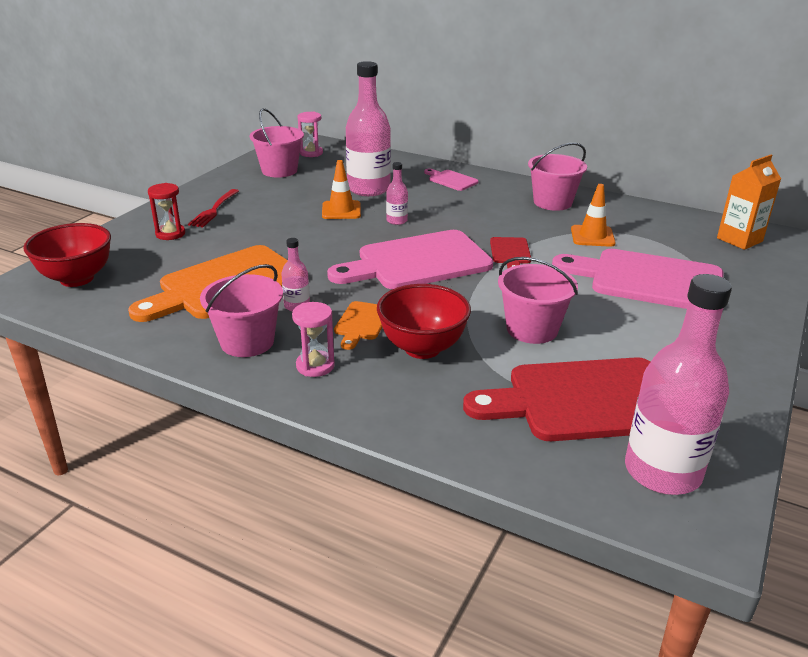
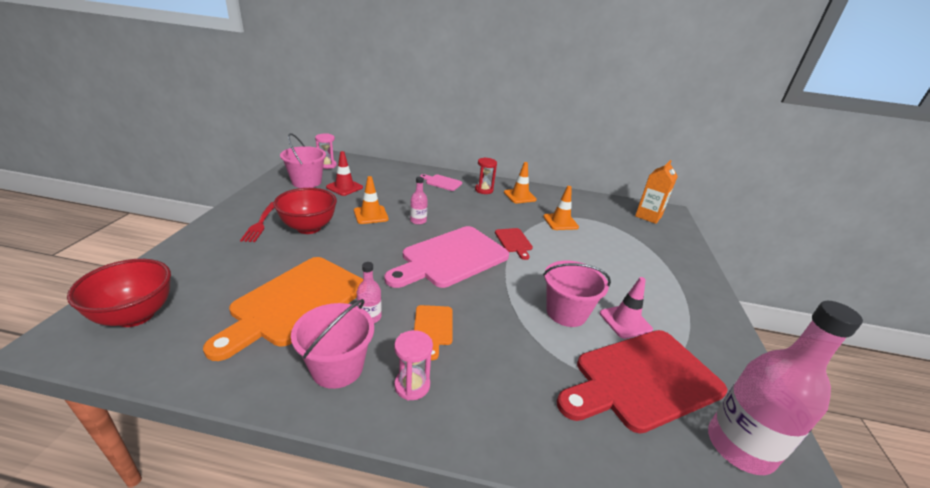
camera: 20 degrees left, 0 degrees up
red hourglass [148,183,185,240] -> red hourglass moved to [475,157,497,194]
pink bottle [346,61,391,196] -> none
red bowl [377,284,471,359] -> red bowl moved to [273,188,337,234]
pink bucket [528,143,587,211] -> orange traffic cone [504,162,537,203]
pink cutting board [552,249,723,309] -> none
none -> red traffic cone [326,151,363,196]
none -> pink traffic cone [600,277,653,339]

